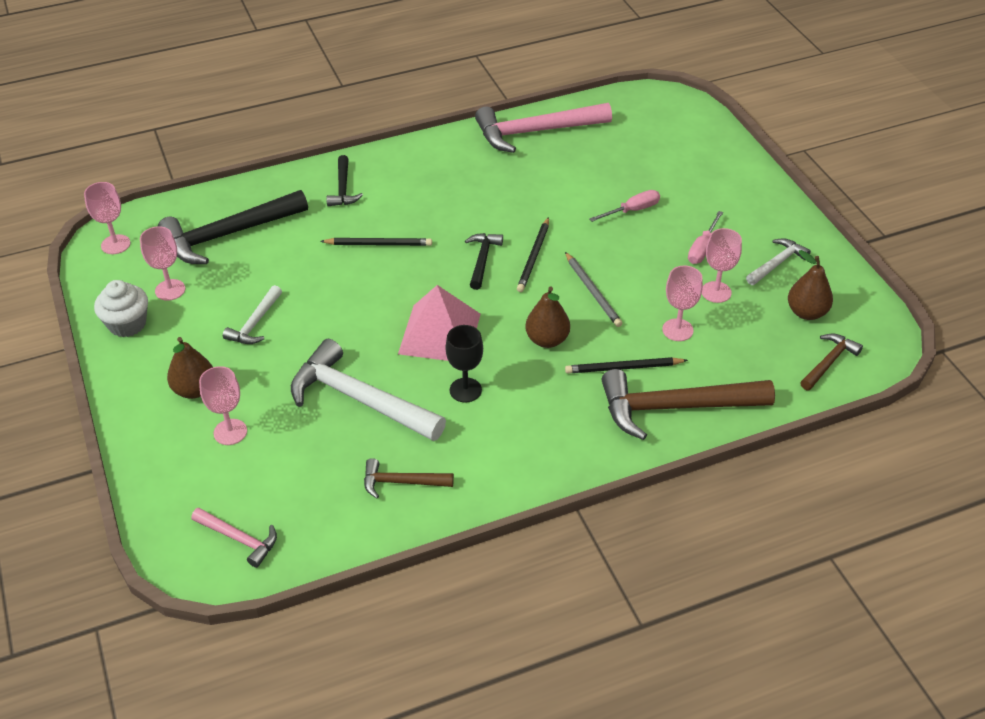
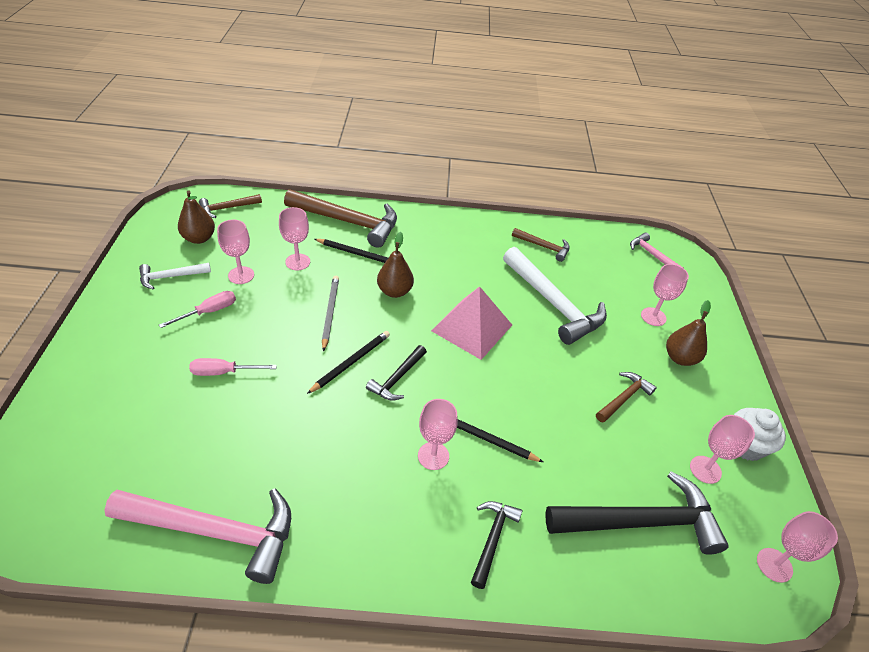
camera: 160 degrees left, 0 degrees up
white hammer [223,285,282,344] -> brown hammer [596,372,657,423]
black goblet [445,325,483,402] -> none
none -> pink goblet [418,399,458,470]

